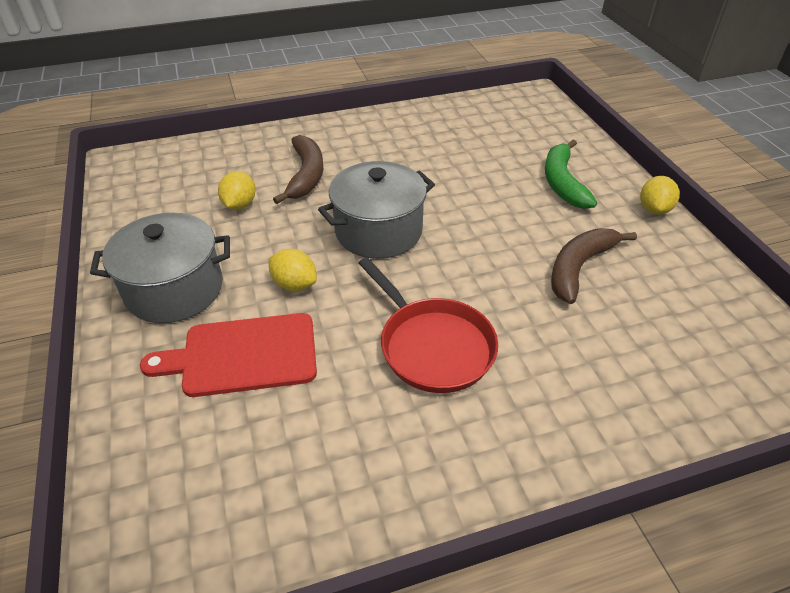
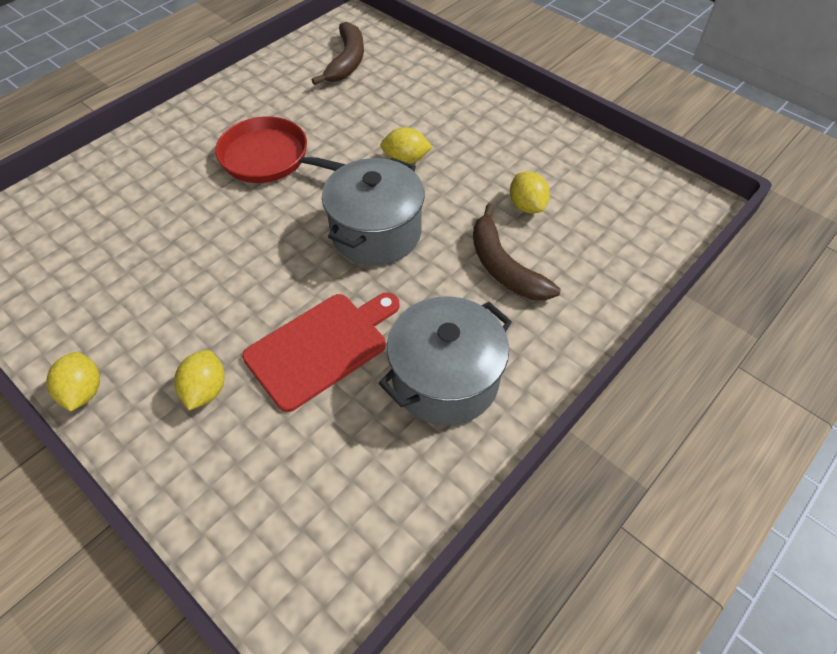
camera: 150 degrees right, 10 degrees up
grey pot [90,213,230,323] -> grey pot moved to [379,296,512,426]
red cutting board [140,313,317,397] -> red cutting board moved to [242,292,400,412]
green banana [545,139,597,209] -> yellow lemon [174,350,225,410]
brown banana [551,228,637,304] -> brown banana moved to [312,22,364,85]

